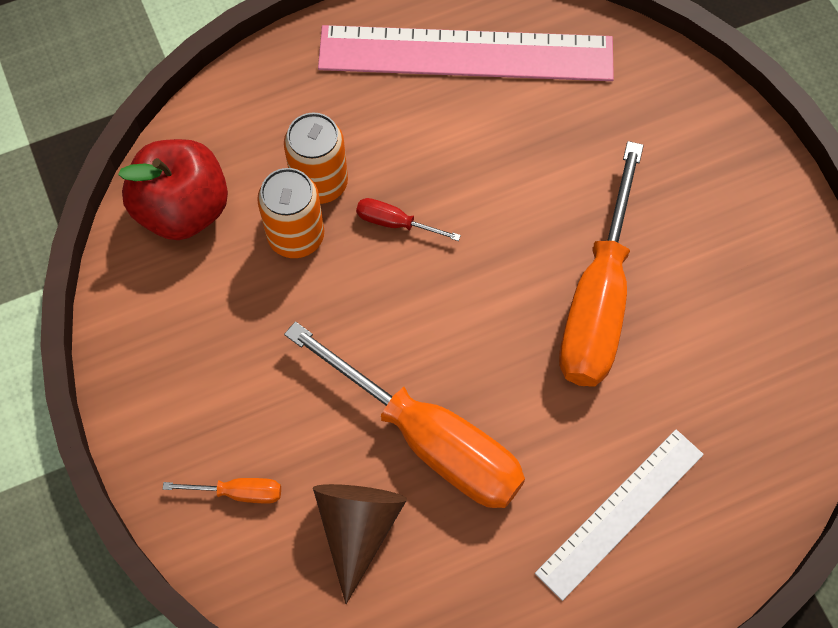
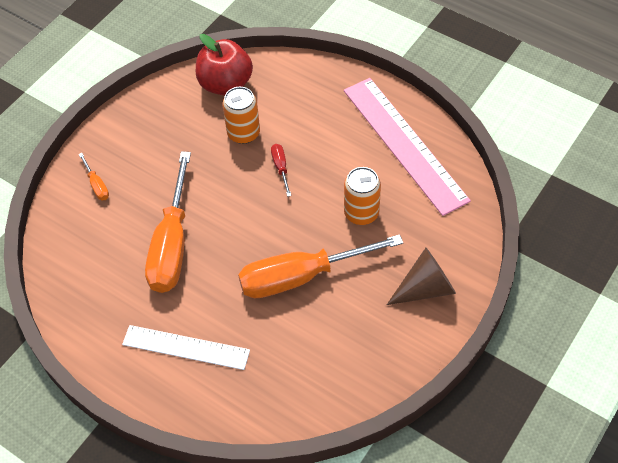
camera: 60 degrees right, 10 degrees down
orange can [284,113,348,204] -> orange can moved to [344,167,381,225]
brown cone [313,484,407,604] -> brown cone moved to [387,248,456,305]

